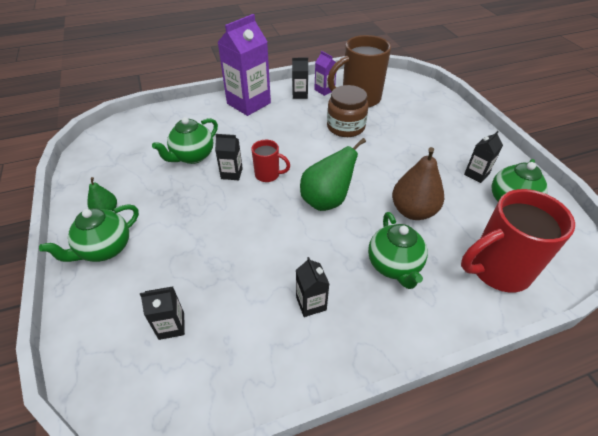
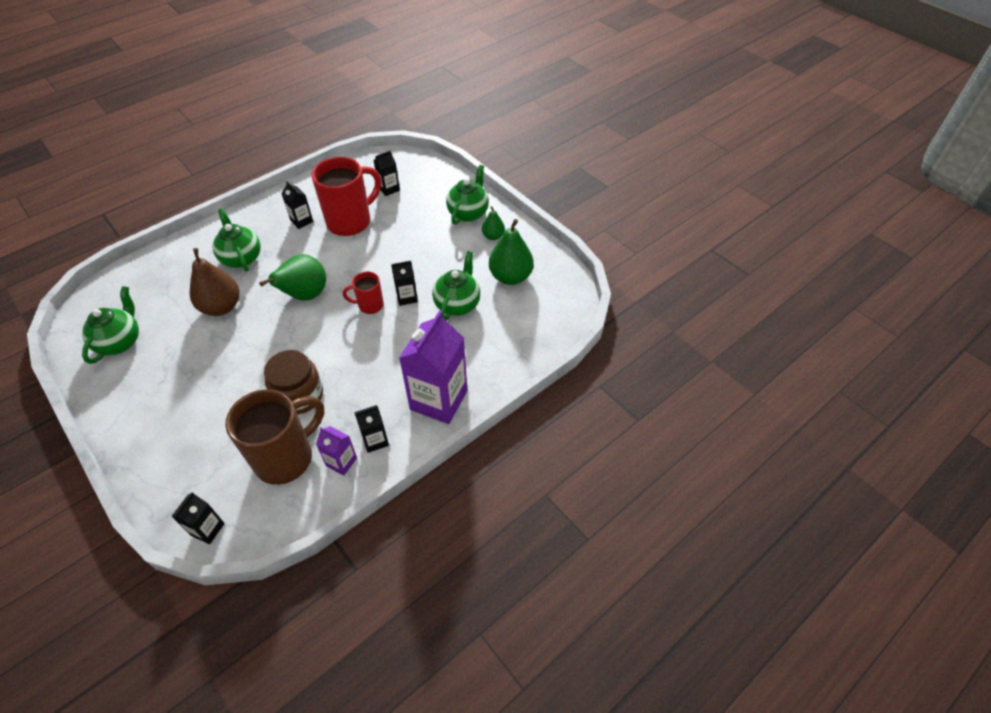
camera: 160 degrees right, 5 degrees up
red mug [461,189,575,293] -> red mug moved to [311,157,381,236]
black carton [464,131,503,183] -> black carton moved to [172,492,225,544]
none -> green pear [489,219,534,285]

